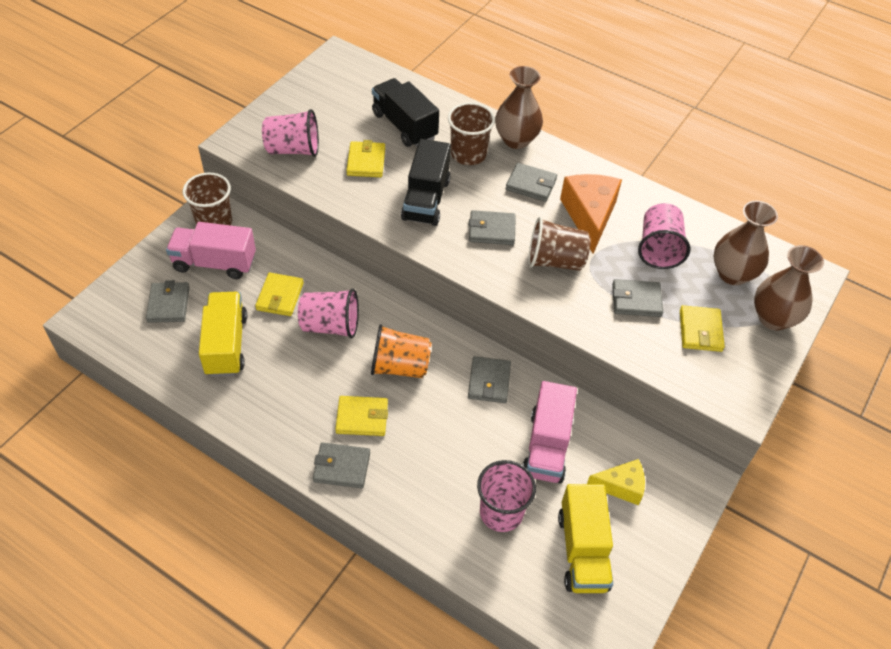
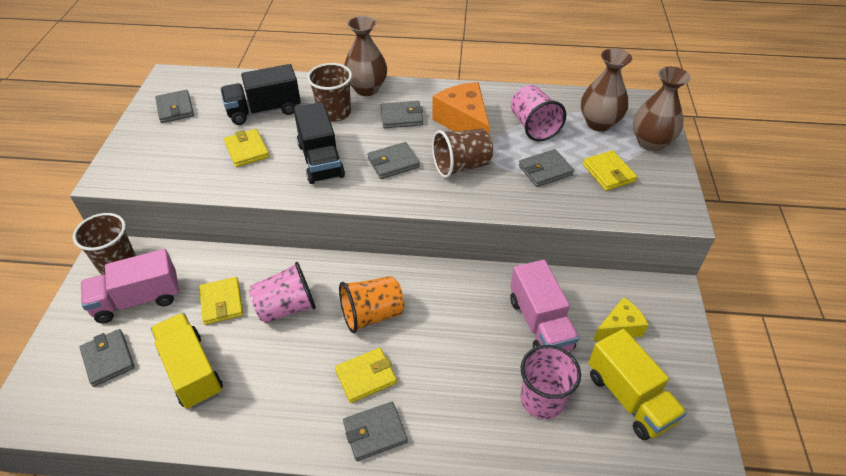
camera: 25 degrees left, 5 degrees down
pink cup [262,109,319,157] -> none
black truck [372,78,439,147] -> black truck turned 45 degrees counterclockwise [220,64,301,125]
grey wallet [468,356,511,403] -> grey wallet moved to [155,90,194,123]

